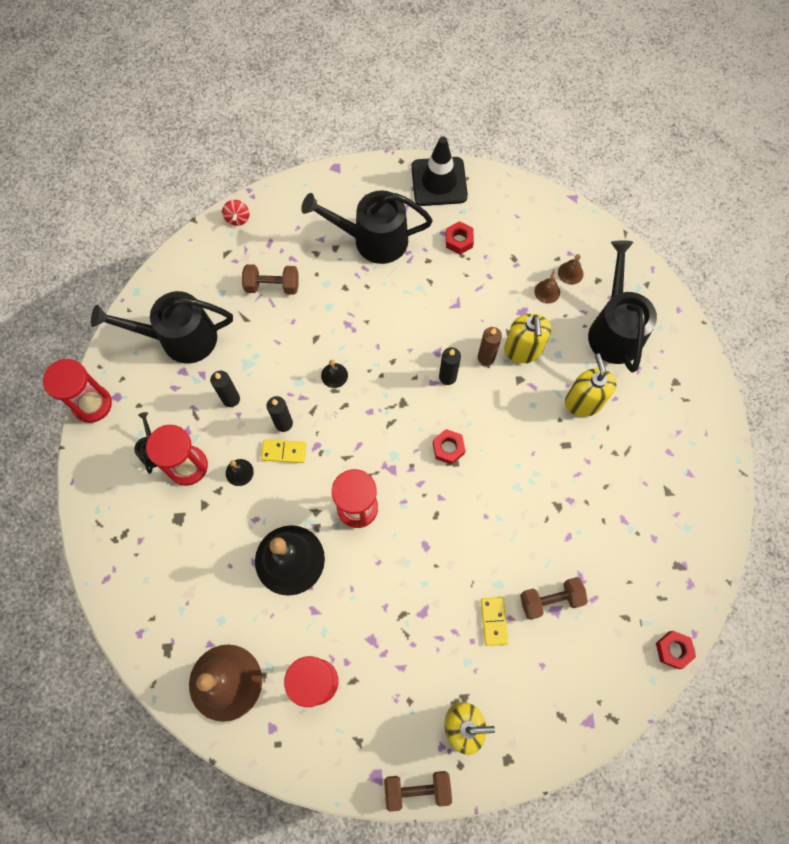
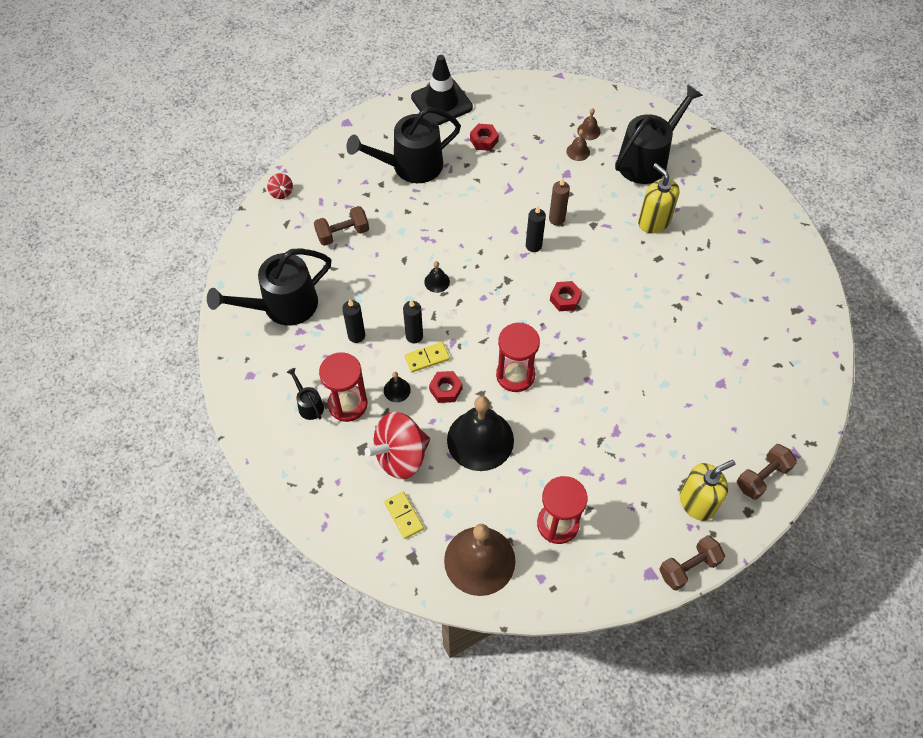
camera: 25 degrees left, 10 degrees down
red hourglass [43,359,112,423] -> none
yellow domino [481,597,508,646] -> yellow domino moved to [384,492,424,539]
yellow soap dispenser [504,314,551,363] -> none
brown dumbbell [520,577,588,620] -> brown dumbbell moved to [737,444,797,500]
black watering can [588,240,657,372] -> black watering can turned 75 degrees clockwise [615,84,703,184]
red nut [656,631,696,669] -> red nut moved to [429,371,463,403]
none -> red spinning top [365,412,430,479]

